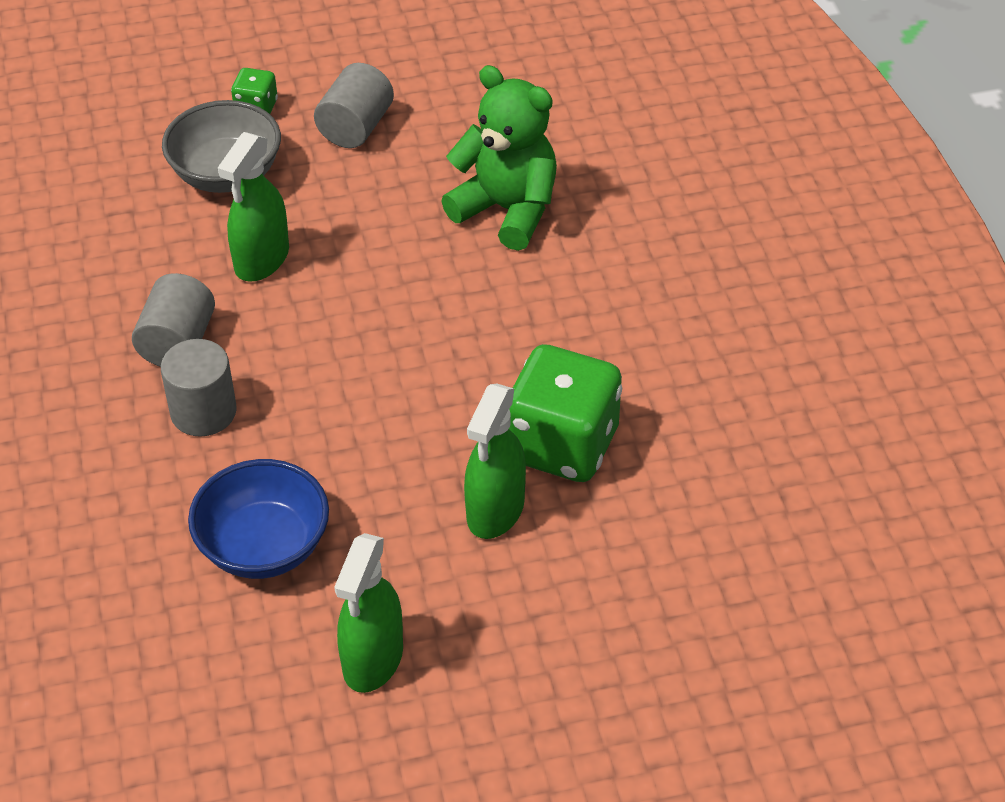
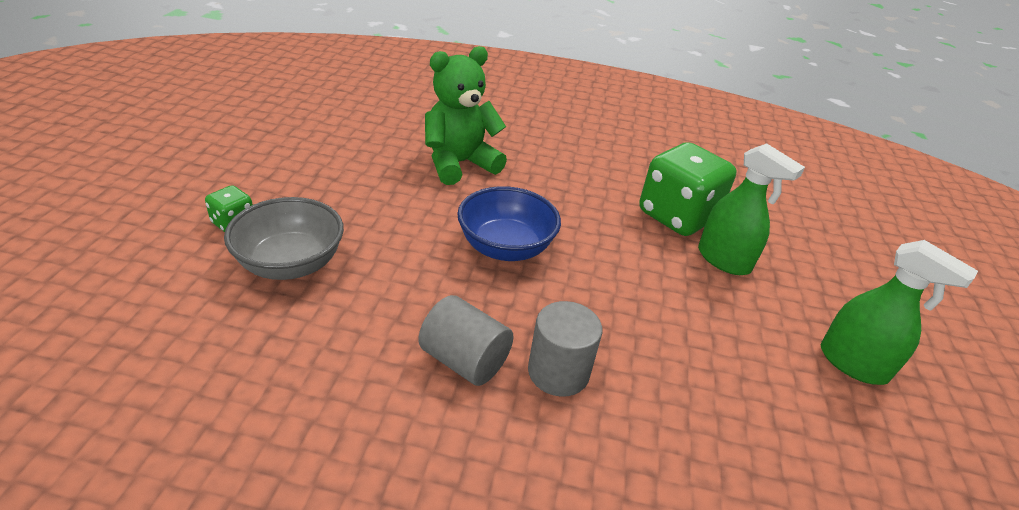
camera: 70 degrees left, 10 degrees down
blue bowl [188,459,329,579] -> blue bowl moved to [457,186,561,261]
green spray bottle [218,132,289,281] -> none
grey cylinder [314,63,394,148] -> none

